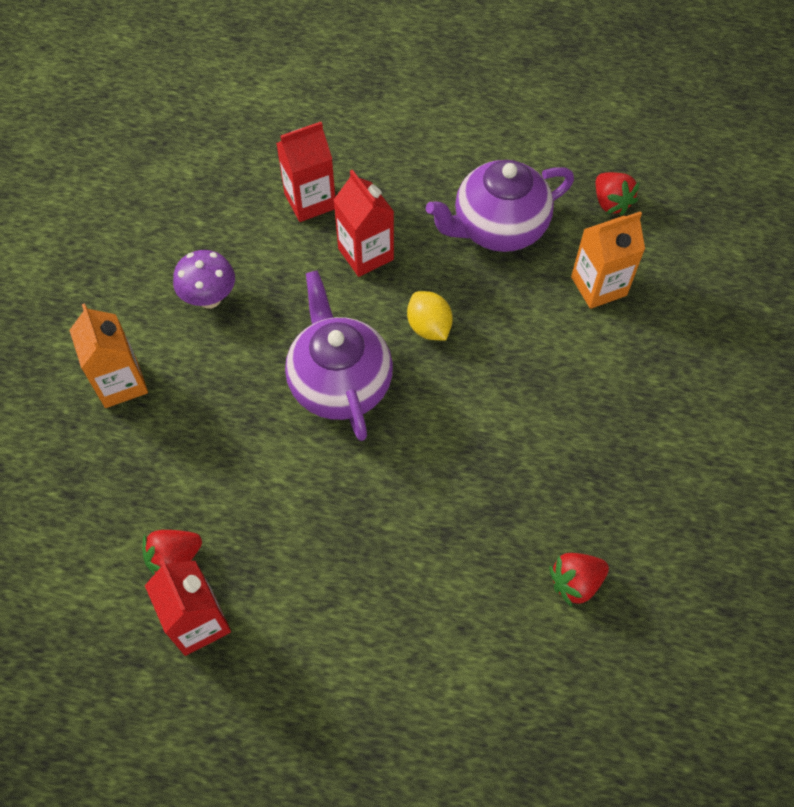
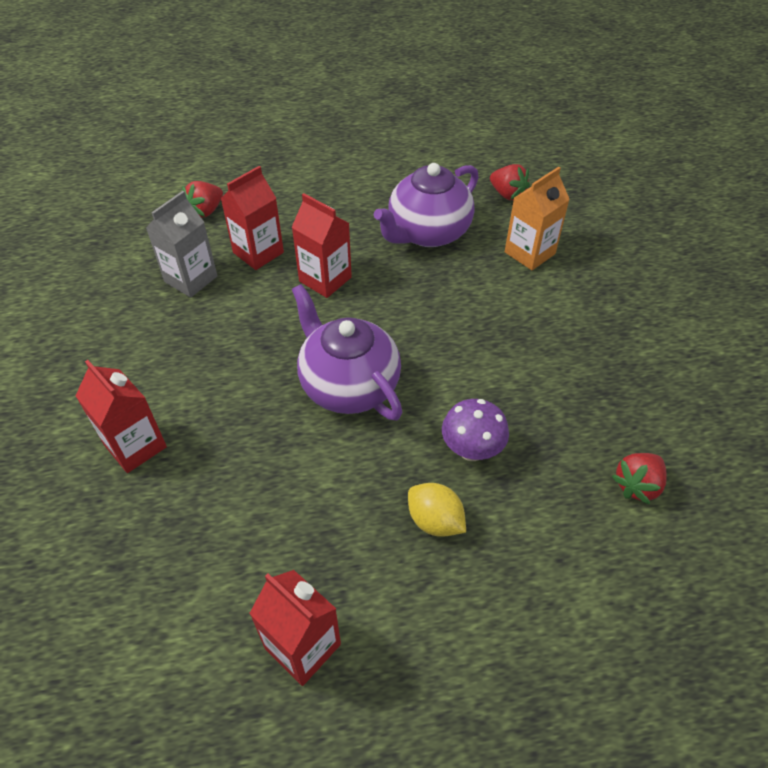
camera: 20 degrees left, 10 degrees down
orange carton [69,303,148,408] -> red carton [76,360,167,473]
red strawberry [142,530,202,575] -> red strawberry moved to [182,181,223,217]
purple mushroom [173,250,235,309] -> purple mushroom moved to [442,399,509,461]
yellow lemon [407,291,453,341] -> yellow lemon moved to [408,483,466,537]
none -> grey carton [146,191,217,298]

